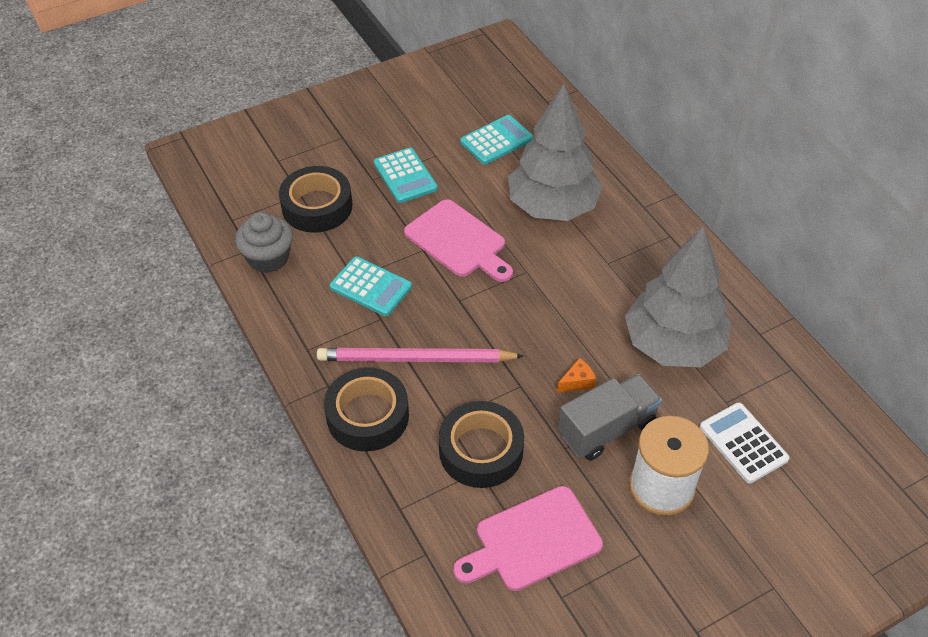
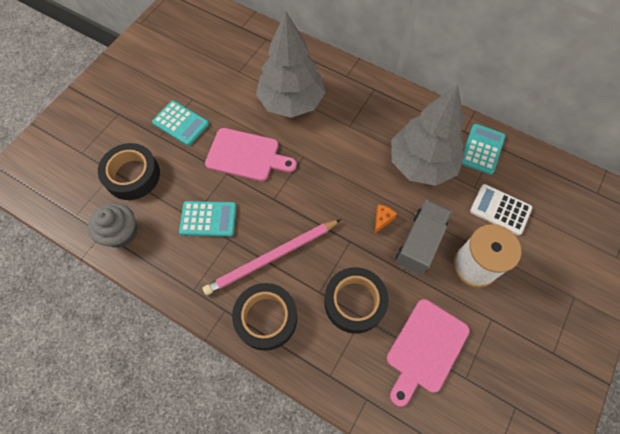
camera: 30 degrees left, 15 degrees up
turquoise calculator [460,115,533,165] -> turquoise calculator moved to [462,124,506,175]

